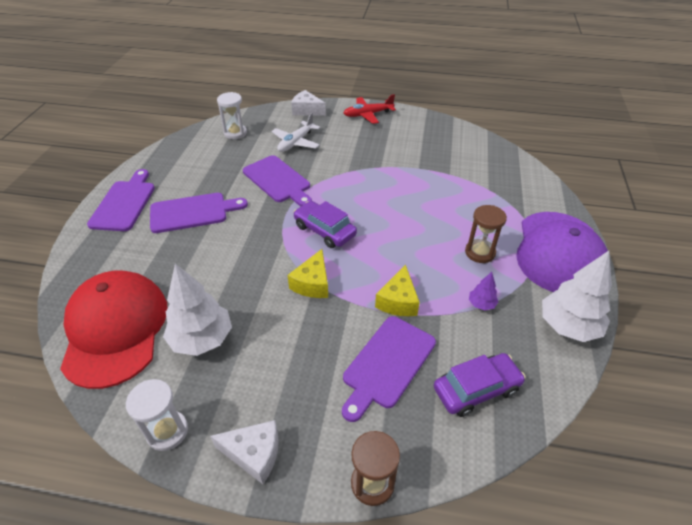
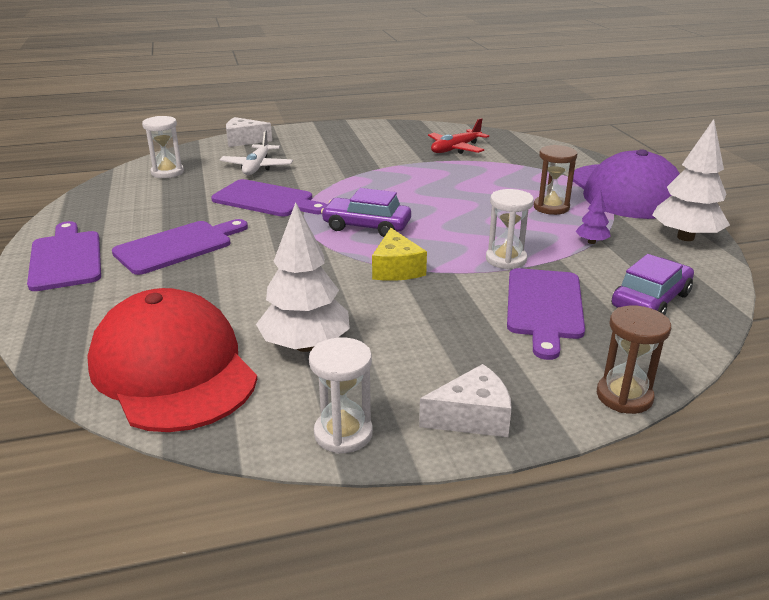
camera: 25 degrees left, 15 degrees down
red plane [344,94,396,124] -> red plane moved to [428,118,489,154]
yellow cheese [375,265,420,316] -> white hourglass [486,189,534,270]

